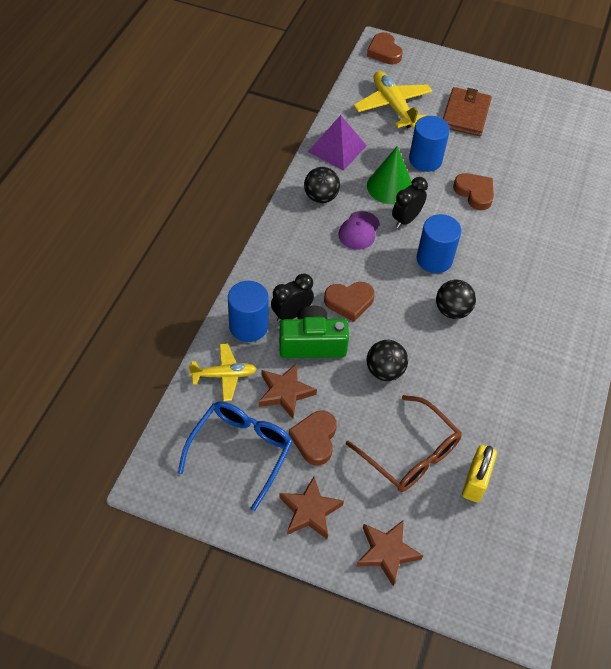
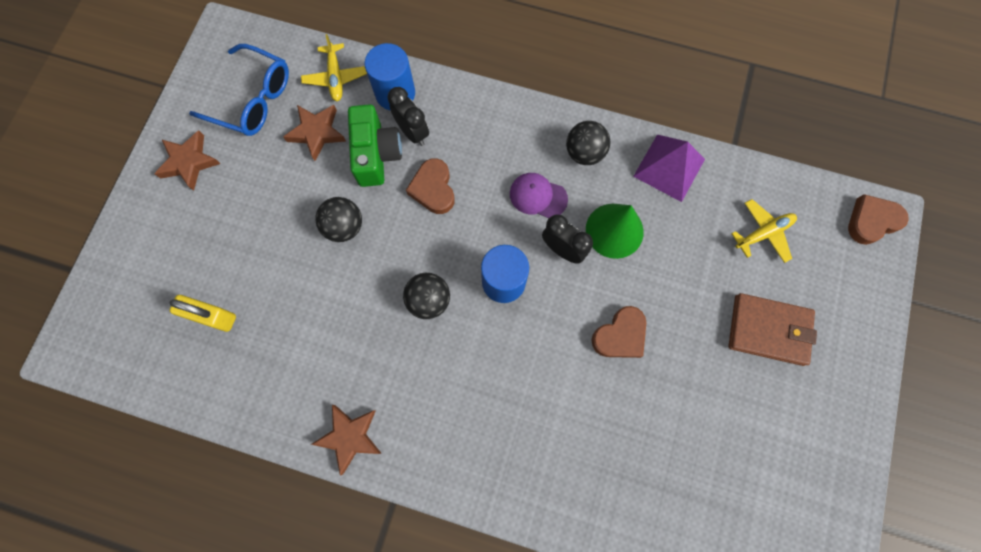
camera: 90 degrees right, 20 degrees up
brown heart [289,411,337,465] -> none
brown glasses [346,395,462,492] -> none
yellow plane [354,71,433,128] -> yellow plane [731,199,797,263], size x0.63
brown star [356,520,423,586] -> brown star moved to [311,405,381,475]
blue cylinder [409,116,450,172] -> none

